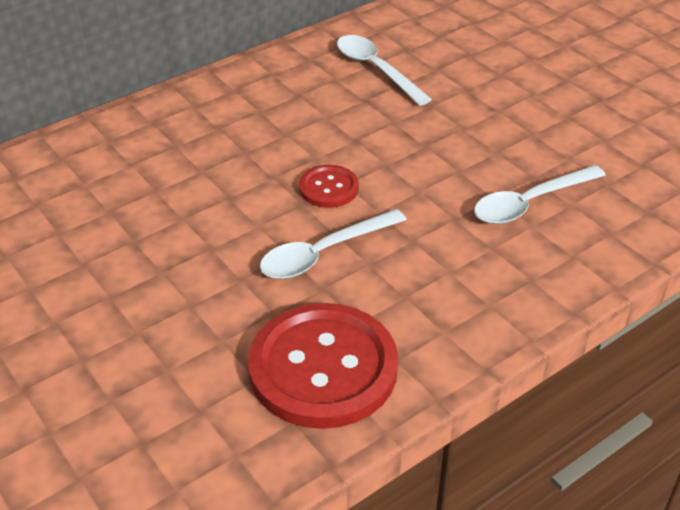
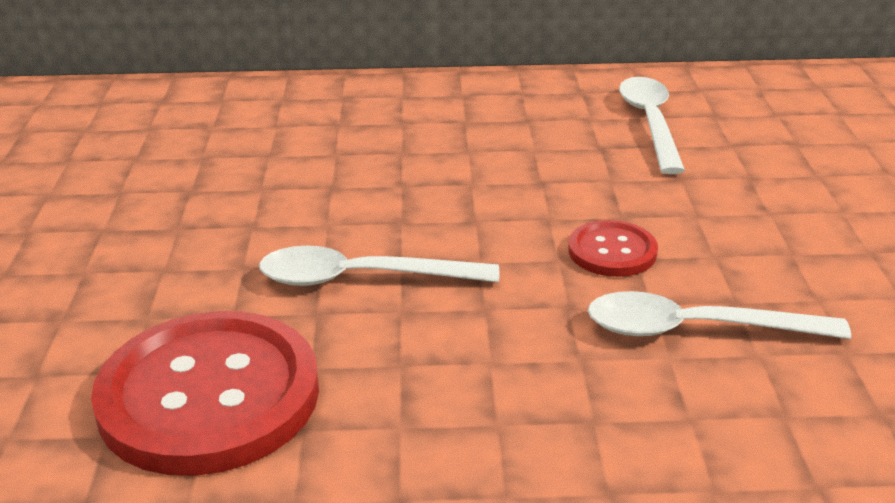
camera: 35 degrees right, 10 degrees down
red button [299,165,359,208] -> red button moved to [568,220,658,277]

